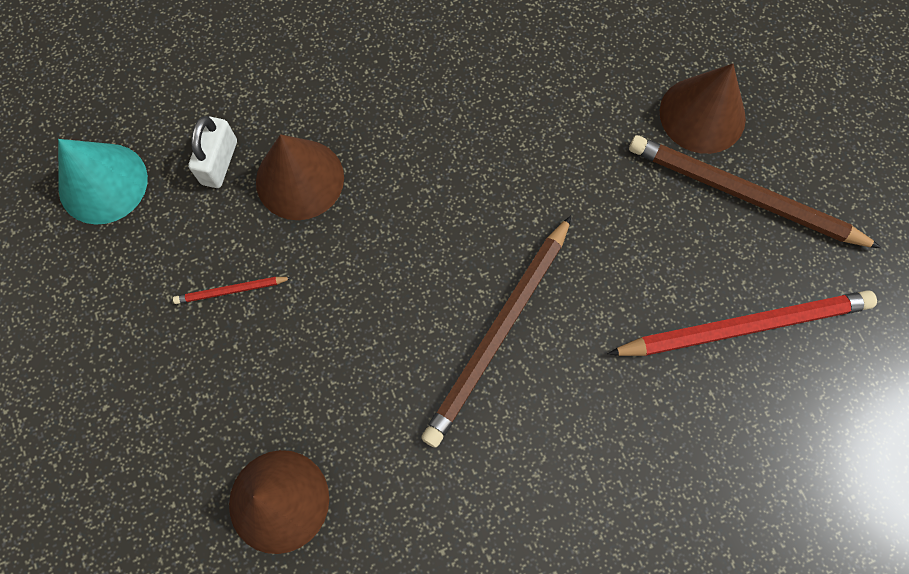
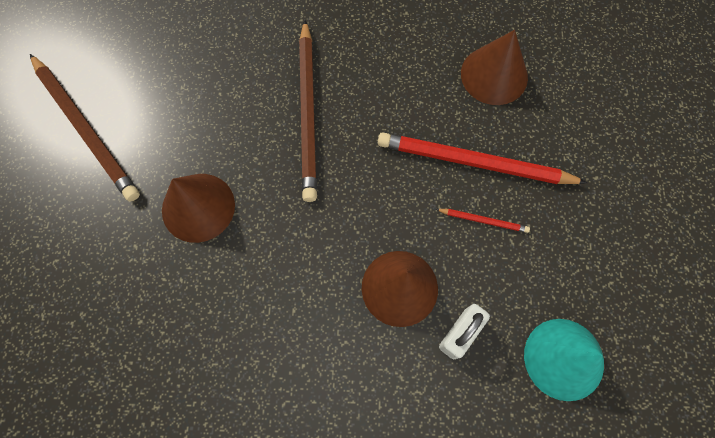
camera: 155 degrees left, 0 degrees up
brown pencil [421,215,572,448] -> brown pencil turned 120 degrees clockwise [299,20,317,202]
red pencil [607,290,877,356] -> red pencil moved to [378,132,587,184]
brown cone [660,64,746,154] -> brown cone moved to [162,174,235,243]

